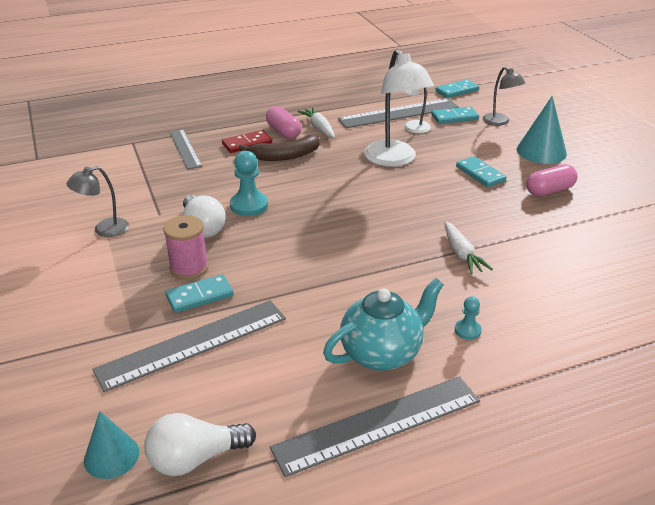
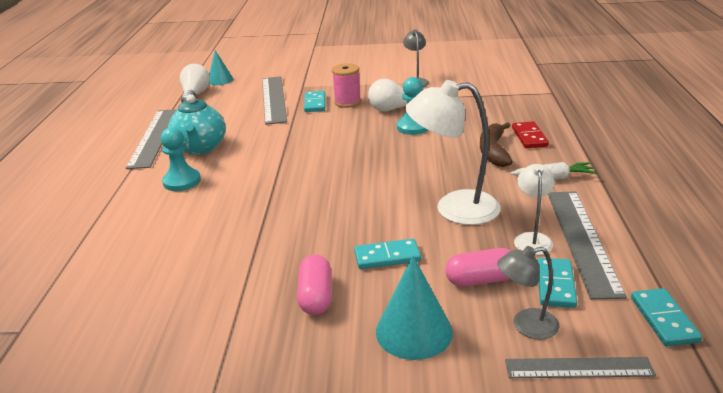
camera: 115 degrees right, 5 degrees down
grey ruler [170,129,202,169] -> grey ruler moved to [505,357,656,378]
pink capsule [266,106,302,139] -> pink capsule moved to [445,248,511,287]
white carrot [444,221,493,274] -> none
turquoise pawn [455,296,482,340] -> turquoise pawn [161,127,201,191], size x1.79

